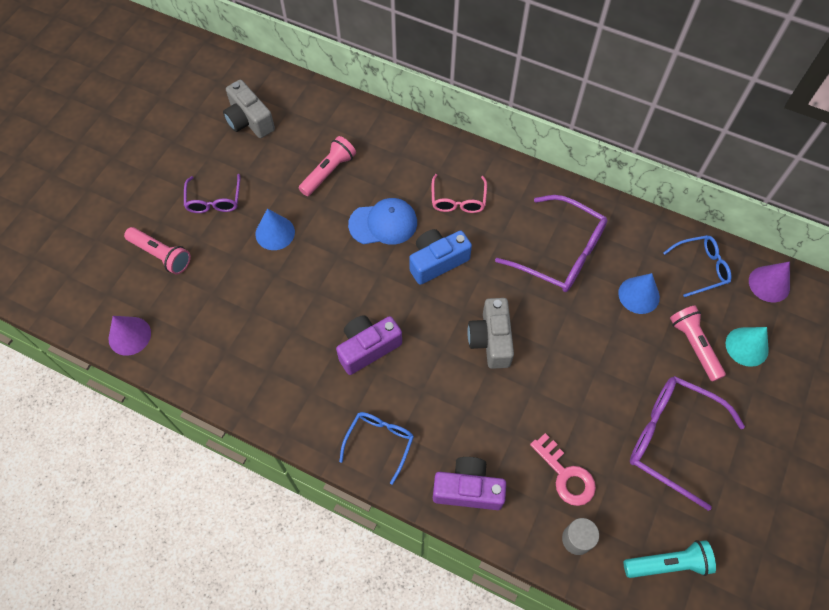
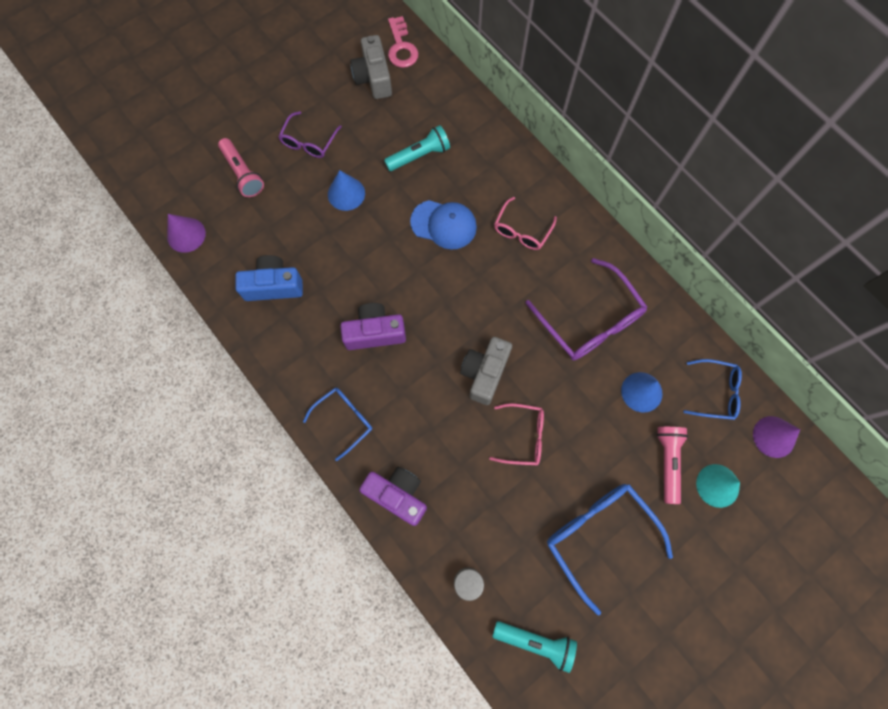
camera: 25 degrees right, 10 degrees up
pink flashlight [299,136,356,196] -> turquoise flashlight [384,125,450,171]
blue camera [409,229,472,285] -> blue camera moved to [235,255,303,301]
pink key [530,433,596,506] -> pink key moved to [388,16,418,68]
purple glasses [630,376,745,511] -> blue glasses [547,484,673,615]
none -> pink glasses [489,403,544,465]

